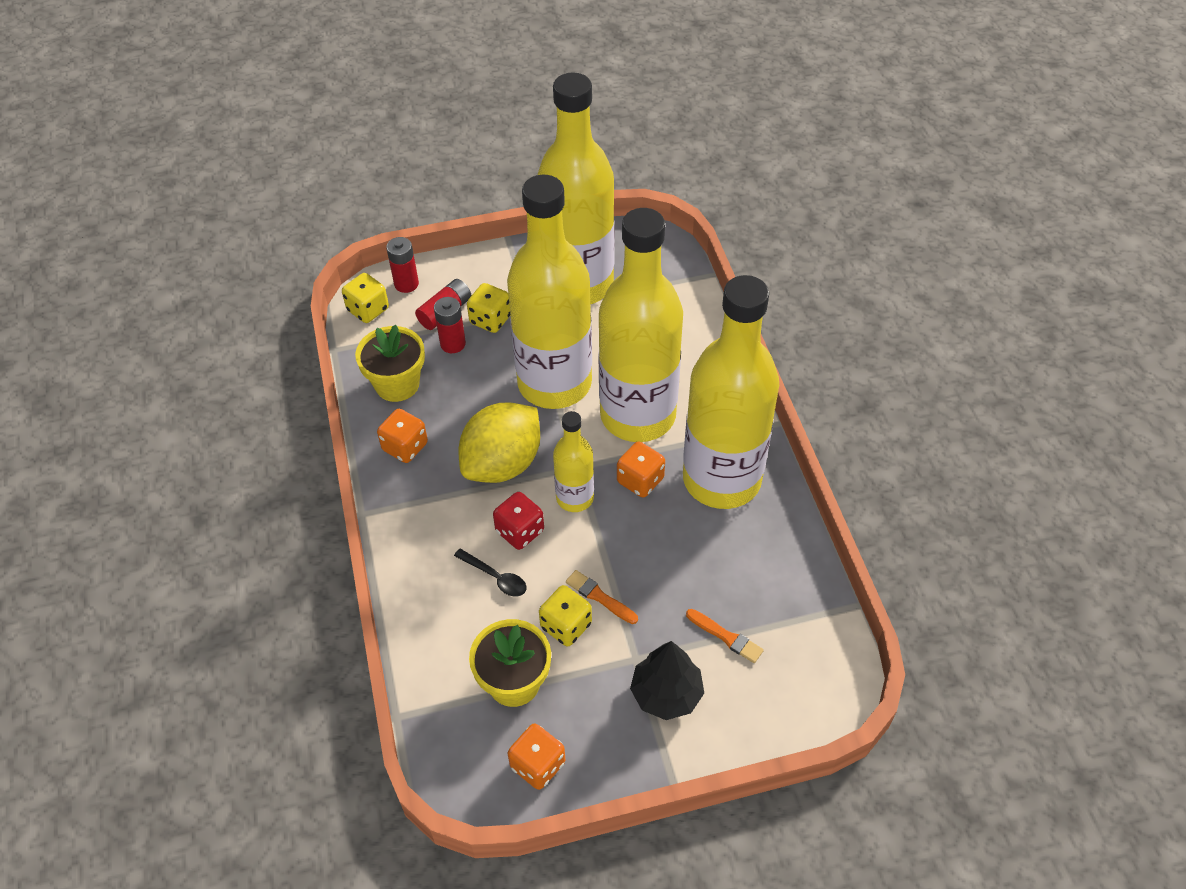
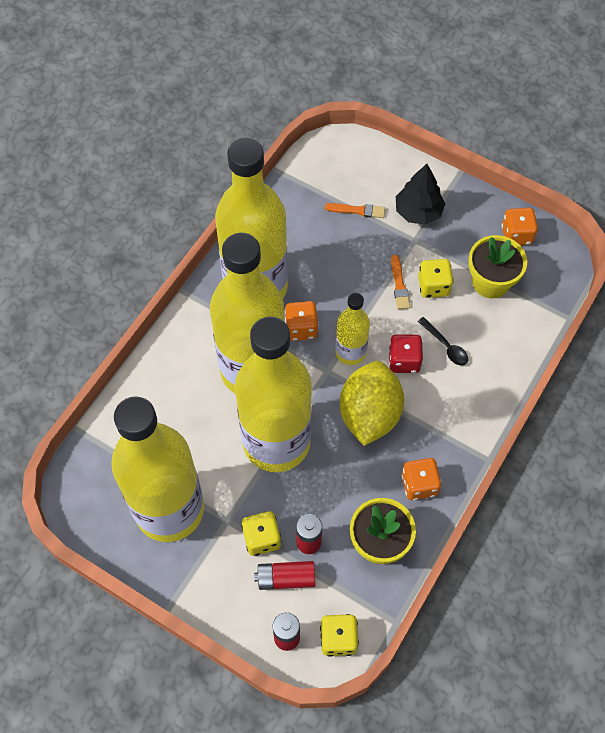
camera: 135 degrees left, 10 degrees up
black spoon [454,548,527,597] -> black spoon turned 150 degrees clockwise [418,317,469,365]
yellow lemon [459,402,540,483] -> yellow lemon turned 75 degrees counterclockwise [340,361,404,446]
orange brush [686,609,764,663] -> orange brush turned 105 degrees clockwise [325,203,385,218]

